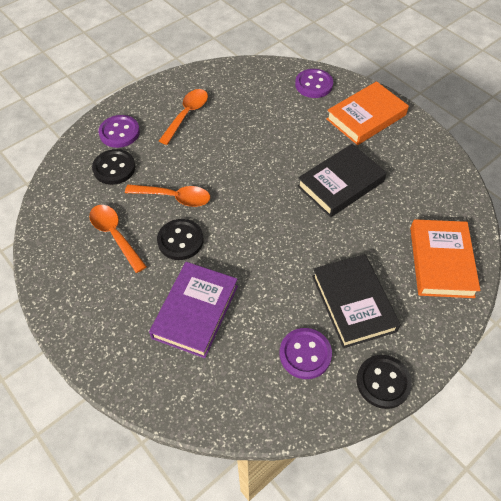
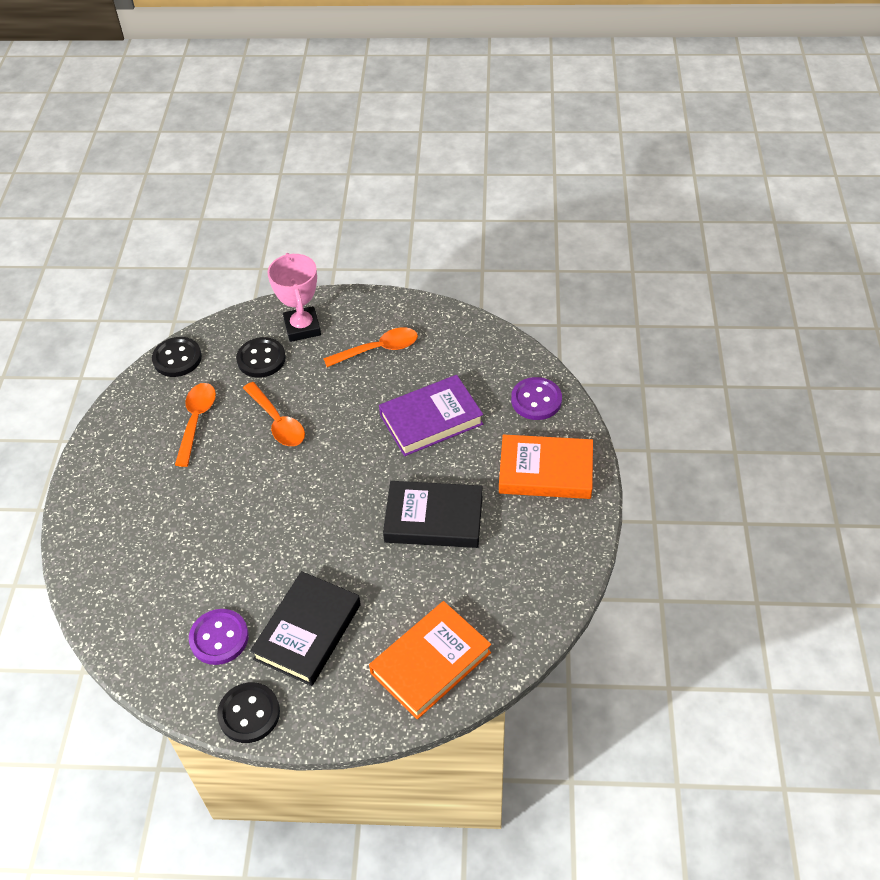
camera: 45 degrees right, 5 degrees down
purple button [98,115,140,148] -> pink trophy [267,253,321,342]
purple book [149,262,238,358] -> purple book moved to [379,375,483,456]
black button [157,219,204,260] -> black button moved to [152,337,202,377]

